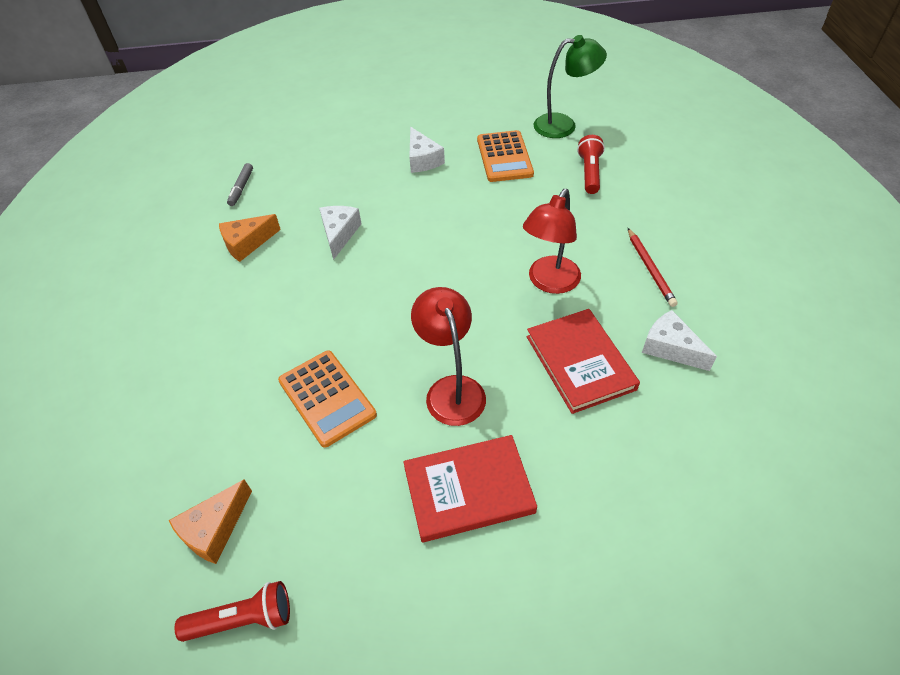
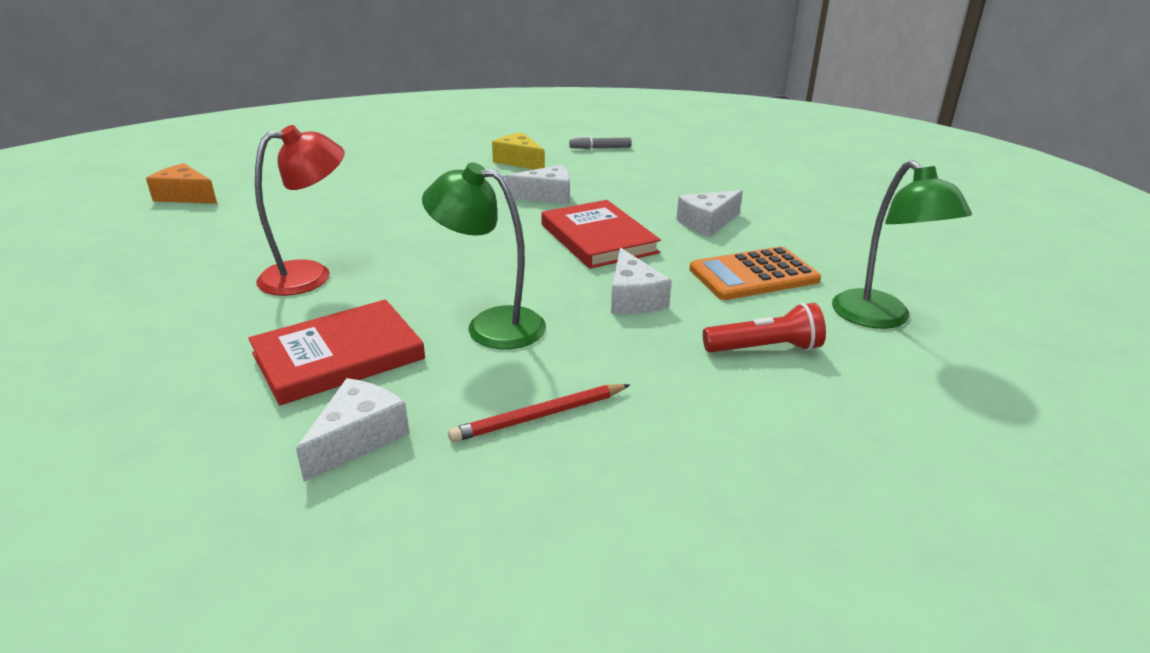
camera: 75 degrees right, 20 degrees down
red flashlight [175,581,290,642] -> none
orange cheese [219,214,281,262] -> yellow cheese [492,132,545,170]
orange calculator [278,350,377,448] -> none
red book [403,435,537,542] -> red book moved to [541,200,661,269]
red lamp [523,189,581,294] -> green lamp [422,163,546,349]
none -> white cheese [611,248,672,314]

